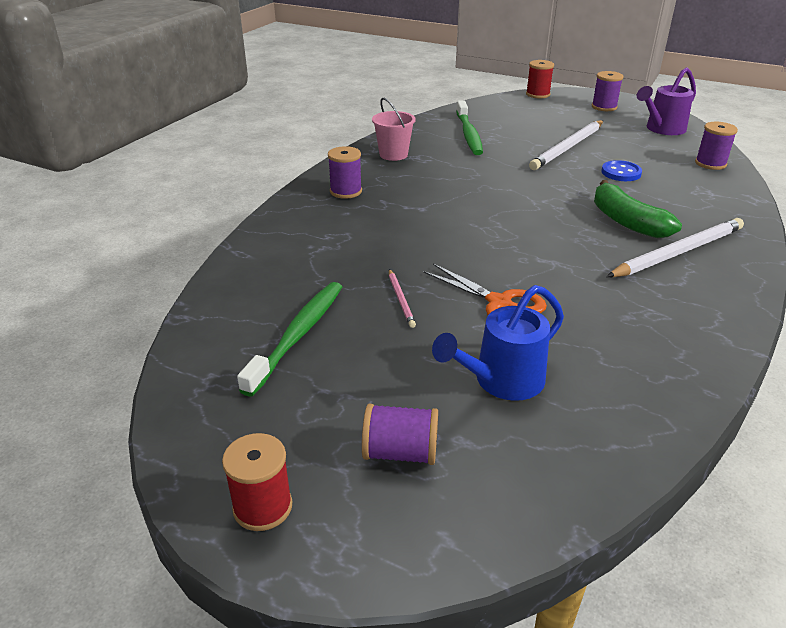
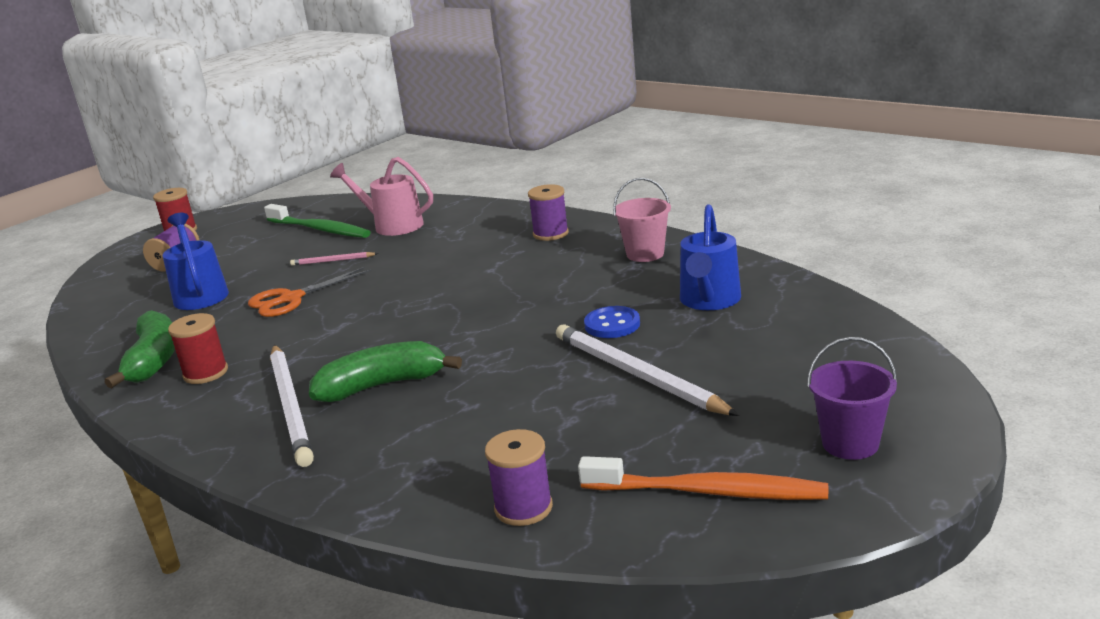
camera: 105 degrees right, 10 degrees down
green toothbrush [456,100,483,155] -> blue watering can [680,204,741,310]
red spool [526,60,554,99] -> red spool moved to [168,313,228,384]
purple spool [592,71,623,111] -> purple bucket [807,337,897,460]
blue button [601,160,642,181] -> blue button moved to [584,306,640,338]
purple watering can [637,67,696,135] -> orange toothbrush [578,456,828,500]
none -> green banana [105,310,175,388]
none -> pink watering can [330,157,433,236]

